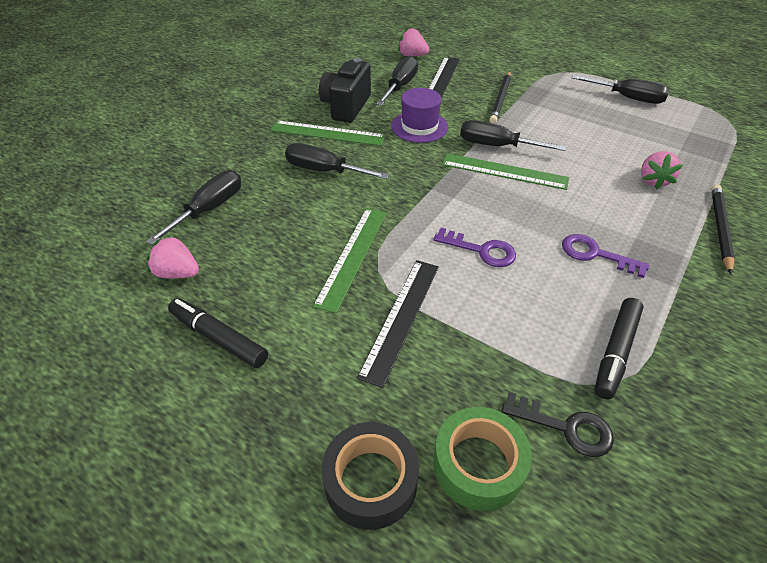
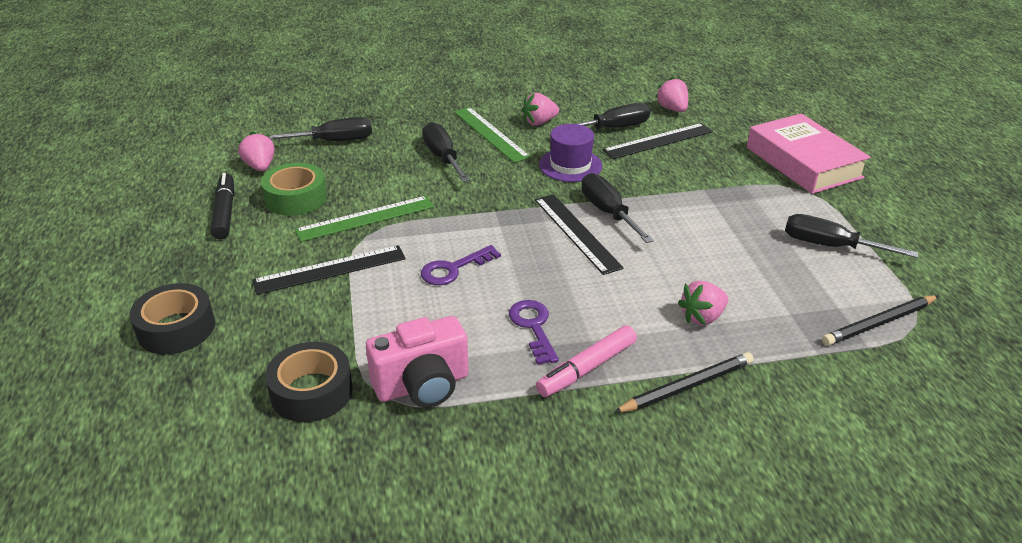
camera: 45 degrees right, 10 degrees down
black camera [319,58,371,123] -> pink strawberry [522,93,559,126]
purple key [433,228,516,267] -> purple key turned 75 degrees clockwise [421,245,501,285]
green tape [433,407,532,511] -> green tape moved to [261,163,327,216]
green ruler [442,153,569,190] -> black ruler [535,194,624,275]
black pencil [489,72,511,124] -> black pencil moved to [822,295,938,346]
black key [501,392,614,457] -> black tape [265,342,353,422]
black screwdriver [572,75,669,104] -> black screwdriver turned 135 degrees clockwise [785,214,918,258]
black marker [594,298,644,400] -> pink camera [366,316,469,407]
none -> pink marker [536,325,637,397]
none -> pink book [747,114,871,194]

